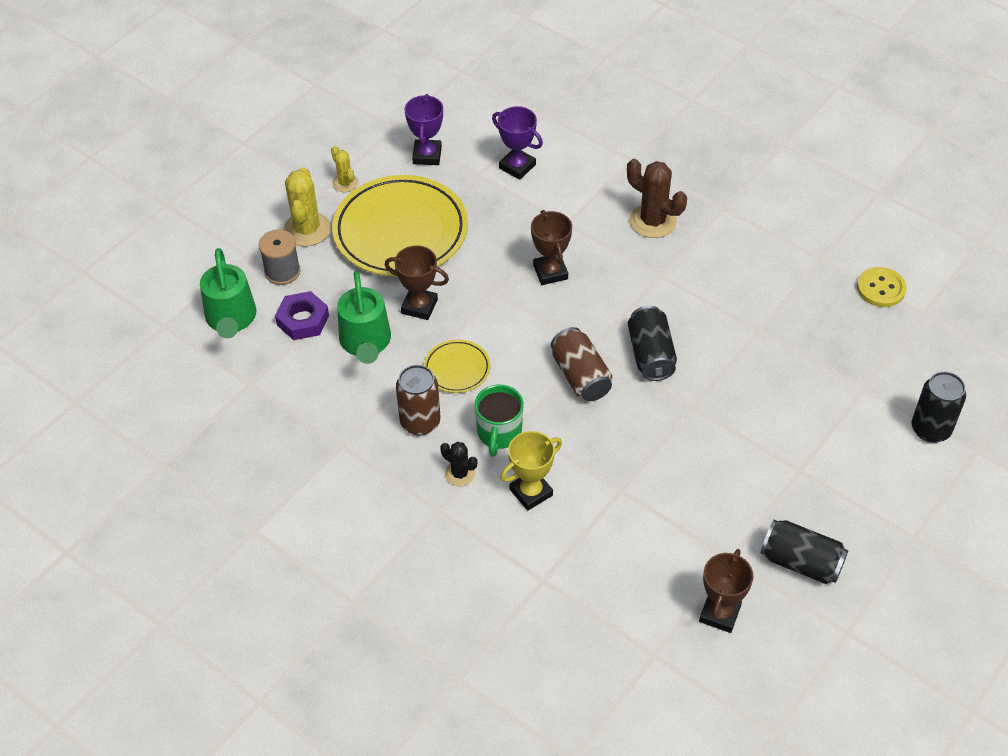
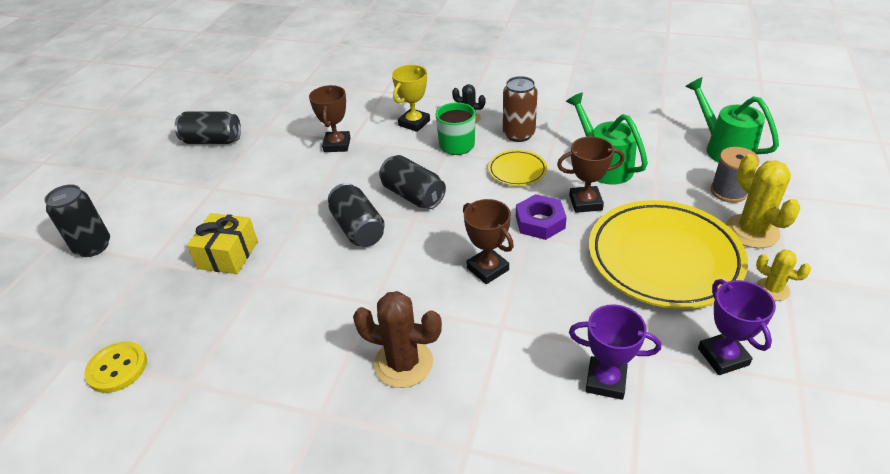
camera: 160 degrees right, 10 degrees down
purple nut [275,291,329,340] -> purple nut moved to [516,194,567,240]
brown can [551,327,612,401] -> black can [379,155,446,209]
brown trophy [699,549,753,633] -> brown trophy moved to [309,85,351,152]
none -> yellow gift [187,213,258,274]

